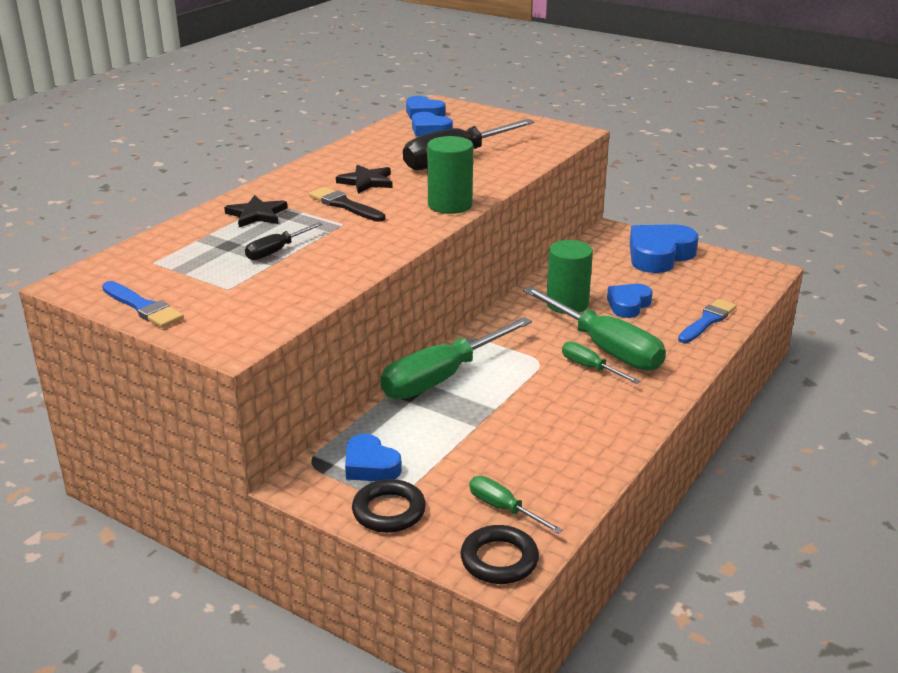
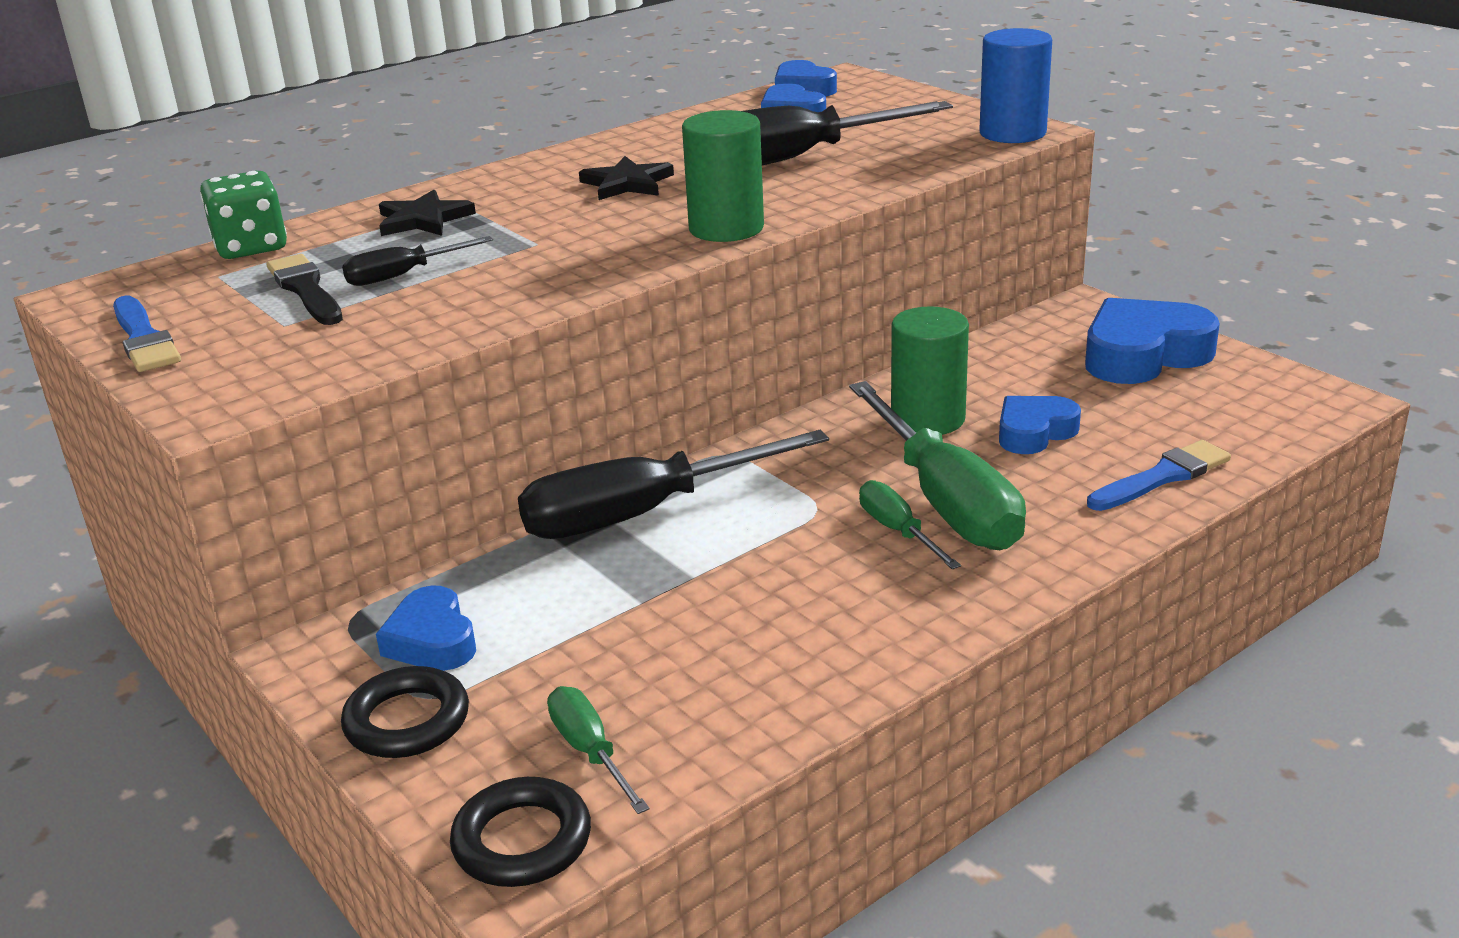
camera: 20 degrees right, 0 degrees up
black brush [309,187,385,222] -> black brush moved to [267,254,343,325]
green screwdriver [381,317,532,399] -> black screwdriver [518,430,829,539]
none -> green dice [200,171,287,259]
none -> blue cylinder [979,28,1052,143]

